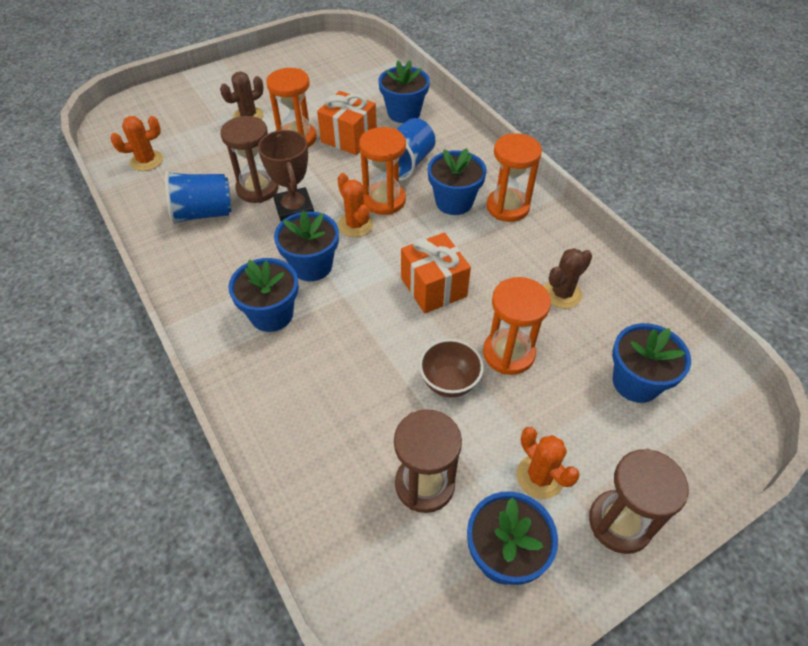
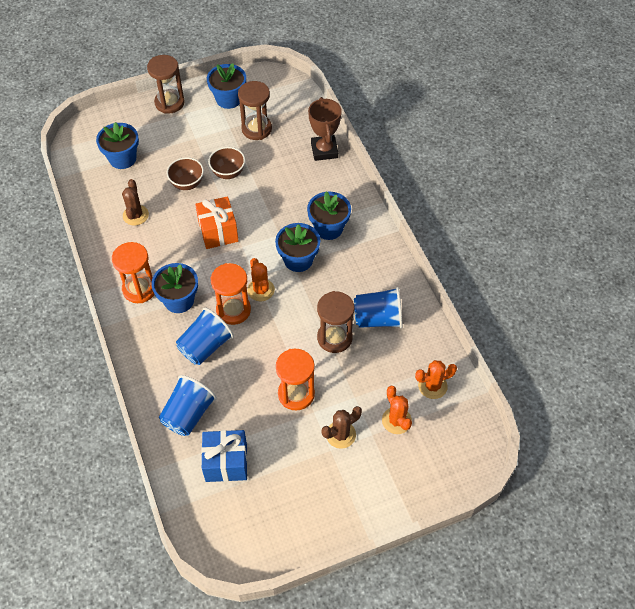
camera: 170 degrees left, 5 degrees up
brown trophy [258,130,314,221] -> brown trophy moved to [308,97,342,161]
orange gift [317,91,377,155] -> none
blue flower pot [379,60,430,123] -> blue cup [159,375,217,436]
orange hourglass [483,277,551,375] -> brown bowl [166,157,204,190]
orange cactus [516,427,580,499] -> orange cactus moved to [382,386,412,434]
brown cactus [544,248,592,308] -> brown cactus turned 60 degrees counterclockwise [122,179,149,226]
none -> blue gift [201,430,248,482]

